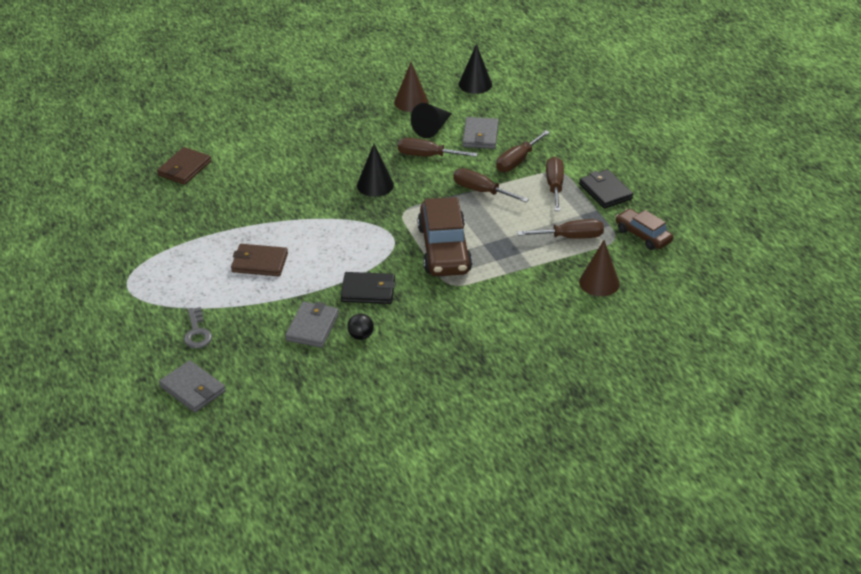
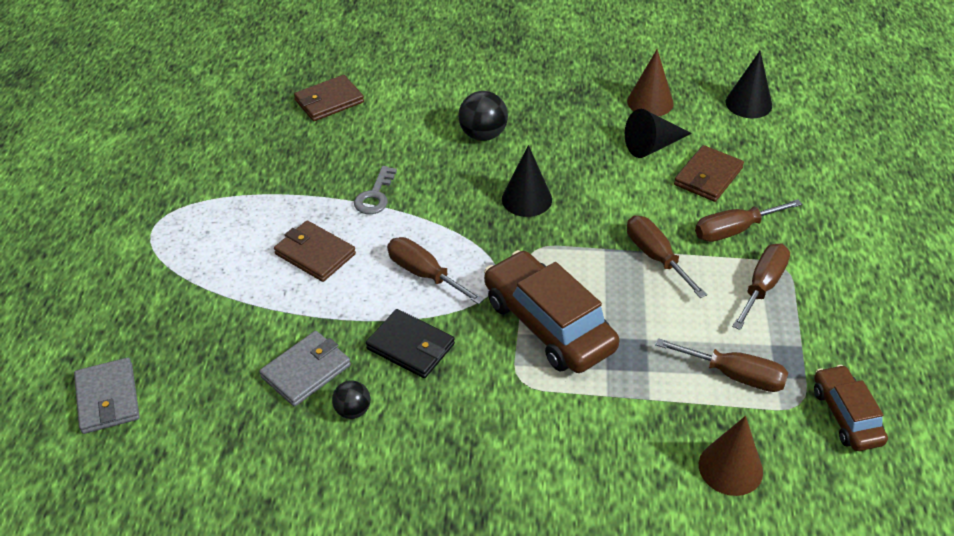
camera: 30 degrees right, 5 degrees up
grey key [184,307,212,348] -> grey key moved to [354,166,397,214]
brown screwdriver [398,138,478,157] -> brown screwdriver moved to [387,237,484,305]
brown car [417,197,472,276] -> brown car turned 120 degrees clockwise [484,250,619,373]
grey wallet [462,117,499,149] -> brown wallet [674,145,744,202]
black wallet [579,169,633,208] -> none
none -> black ball [458,91,508,141]

